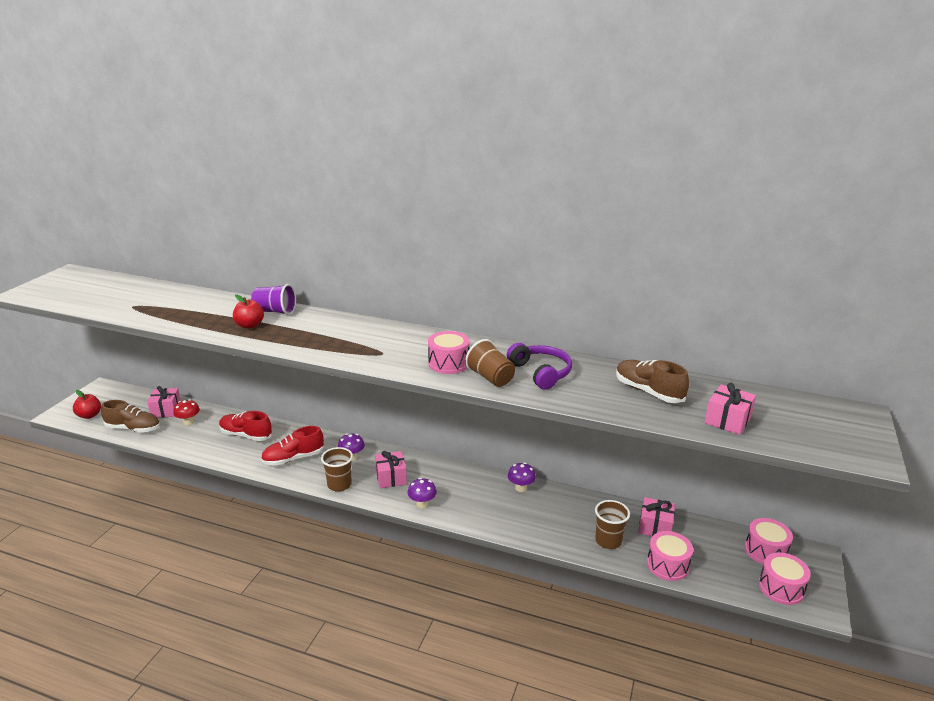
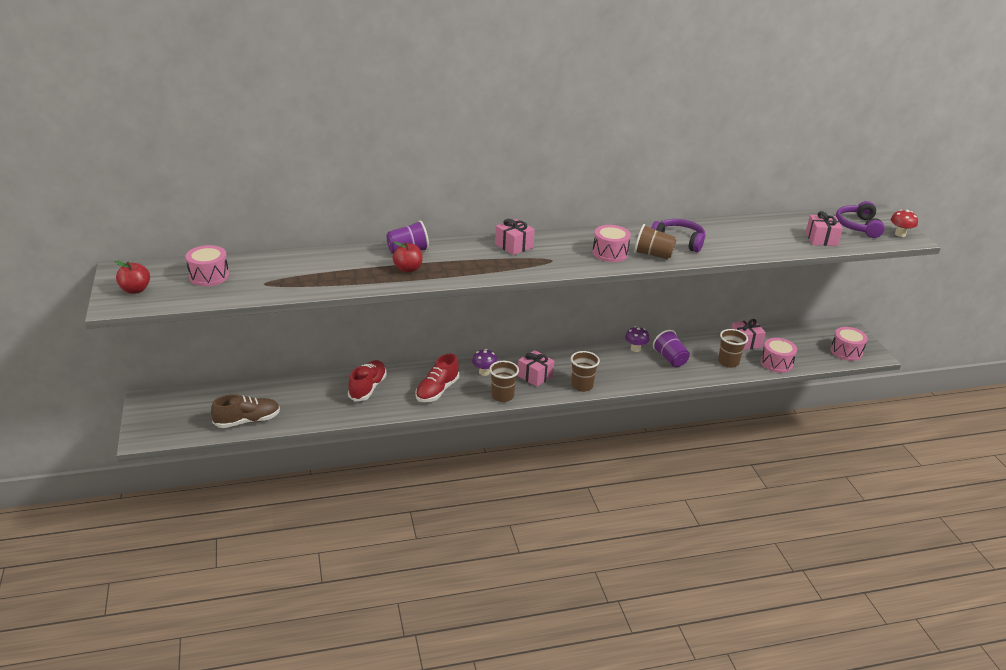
camera: 35 degrees left, 5 degrees up
red apple [73,390,101,419] -> red apple moved to [114,261,150,294]
pink gift [147,386,181,418] -> pink gift moved to [495,219,535,255]
red mushroom [173,399,200,426] -> red mushroom moved to [891,209,918,237]
red shoe [219,411,272,441] -> red shoe turned 120 degrees clockwise [348,360,387,401]
purple mushroom [408,478,437,509] -> brown cup [571,351,600,392]
brown shoe [616,360,689,403] -> none
pink drum [745,518,793,565] -> pink drum moved to [186,245,229,286]
none -> purple cup [653,330,690,367]
none -> purple headphones [836,201,885,238]

